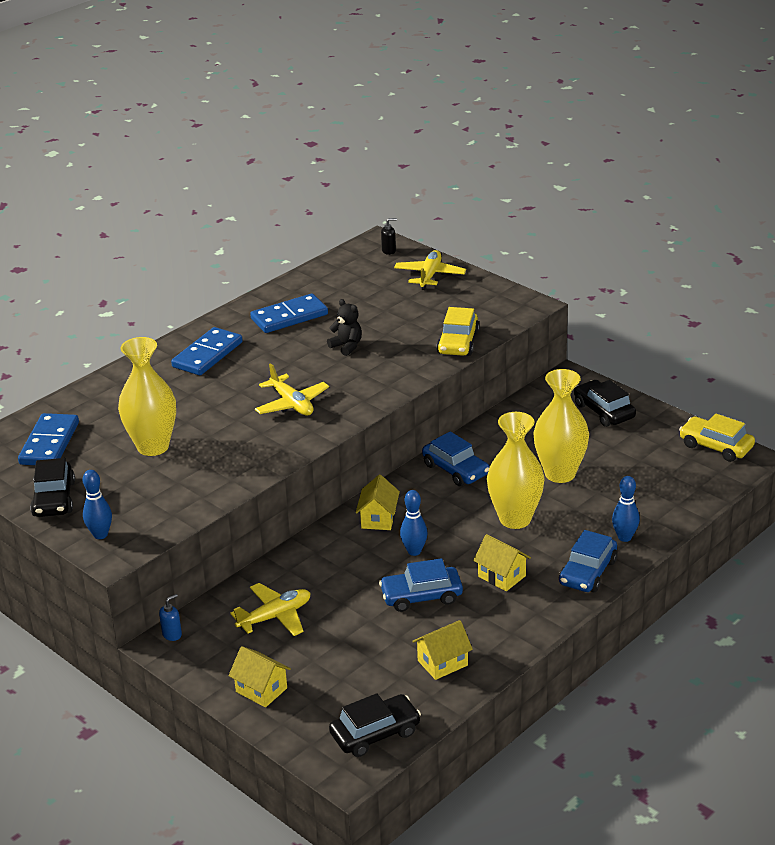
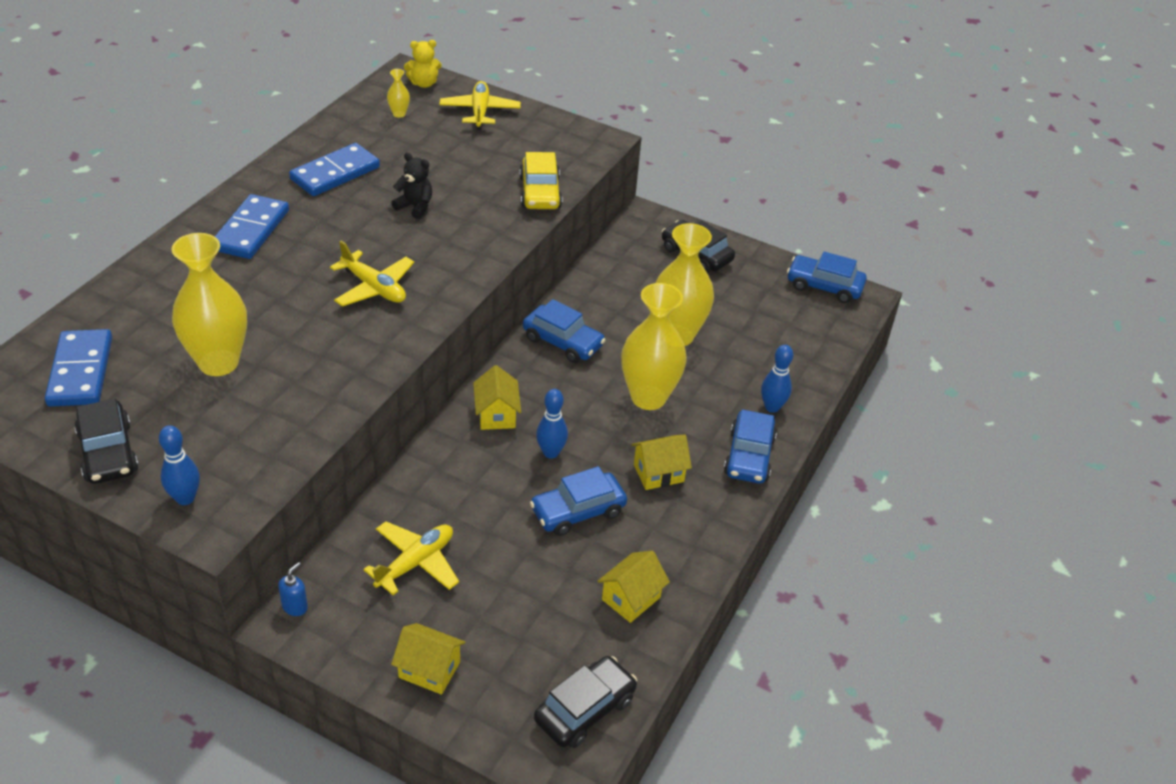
camera: 20 degrees left, 10 degrees up
black soap dispenser [381,218,397,255] -> yellow teddy bear [404,40,442,88]
yellow house [473,534,531,591] -> yellow house turned 45 degrees counterclockwise [631,435,692,490]
yellow car [679,414,755,462] -> blue car [787,252,867,303]
none -> yellow vase [387,69,410,118]

